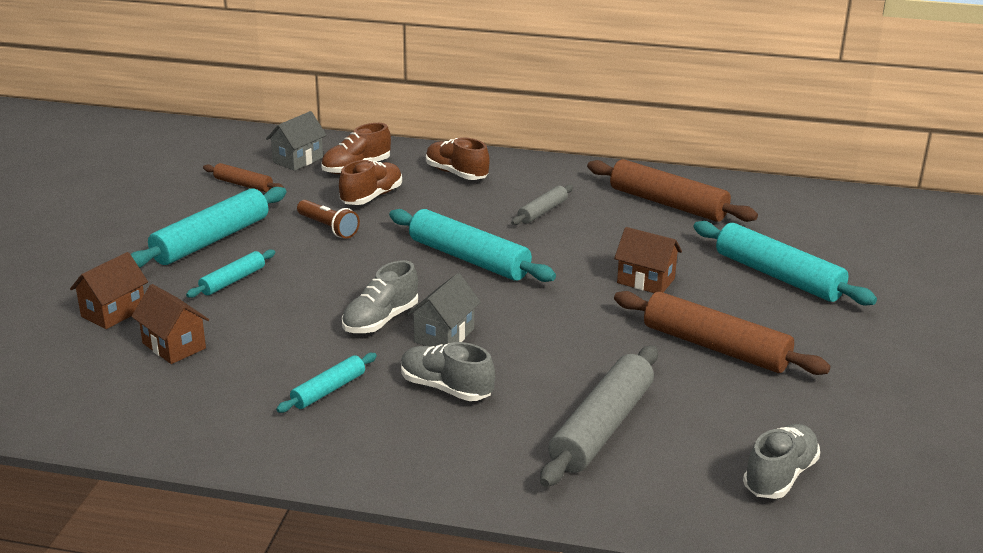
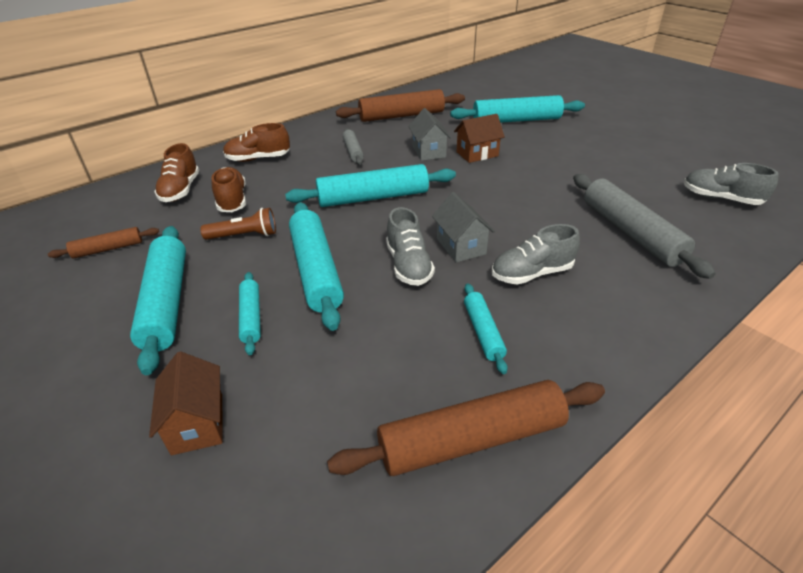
camera: 50 degrees left, 10 degrees up
brown house [131,284,209,364] -> none
grey house [266,111,327,171] -> grey house moved to [408,108,451,161]
brown rolling pin [614,291,831,375] -> brown rolling pin moved to [327,380,605,476]
grey shoe [743,424,820,499] -> grey shoe turned 45 degrees counterclockwise [684,163,779,205]
none -> turquoise rolling pin [289,202,344,331]

